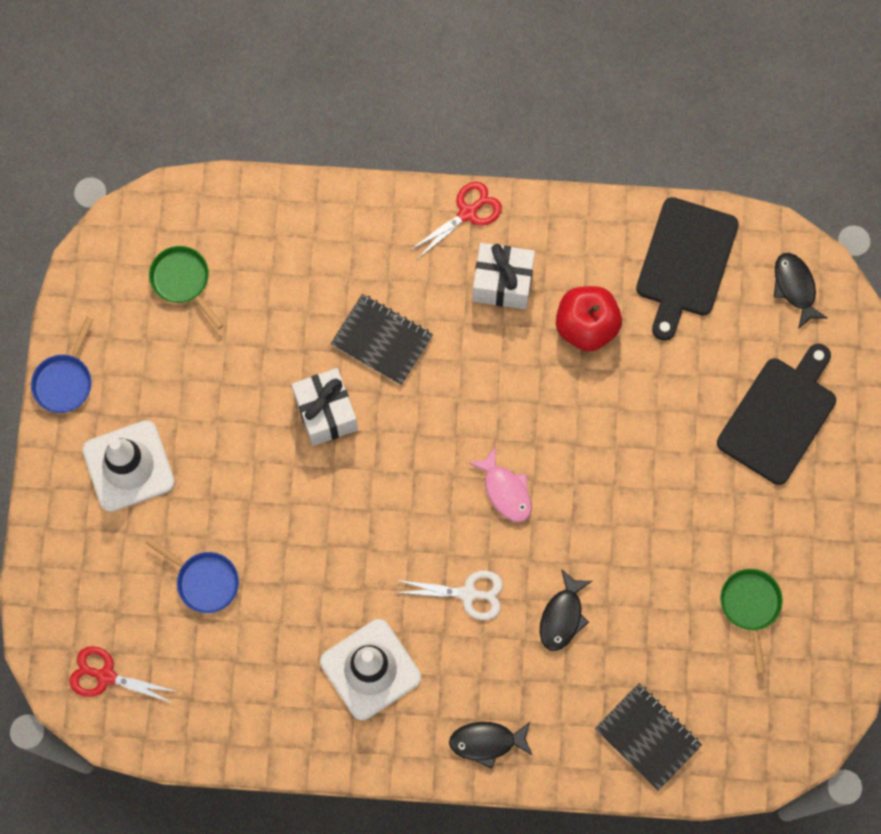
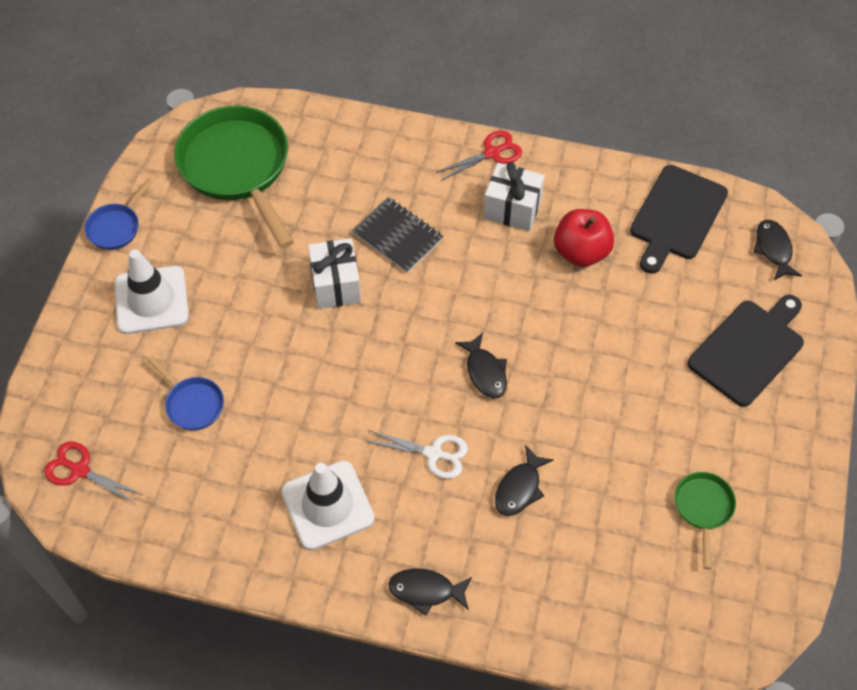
camera: 10 degrees right, 15 degrees down
green pan [149,246,224,329] -> green pan [174,105,294,248], size x2.17
pink fish [468,447,531,522] -> black fish [455,333,507,399]
black notebook [595,683,702,791] -> none

